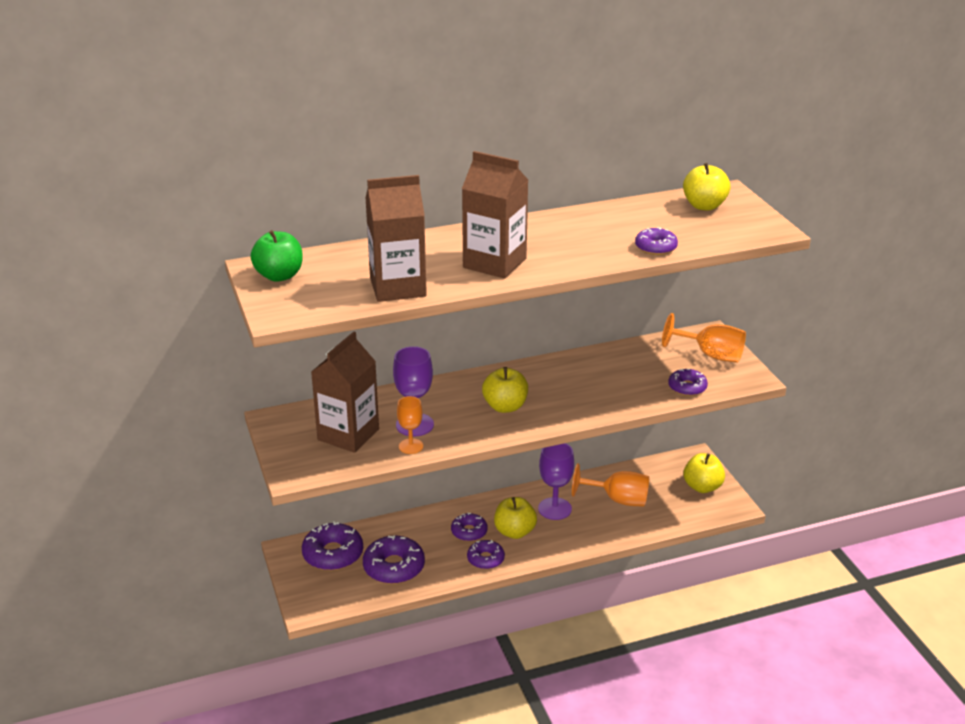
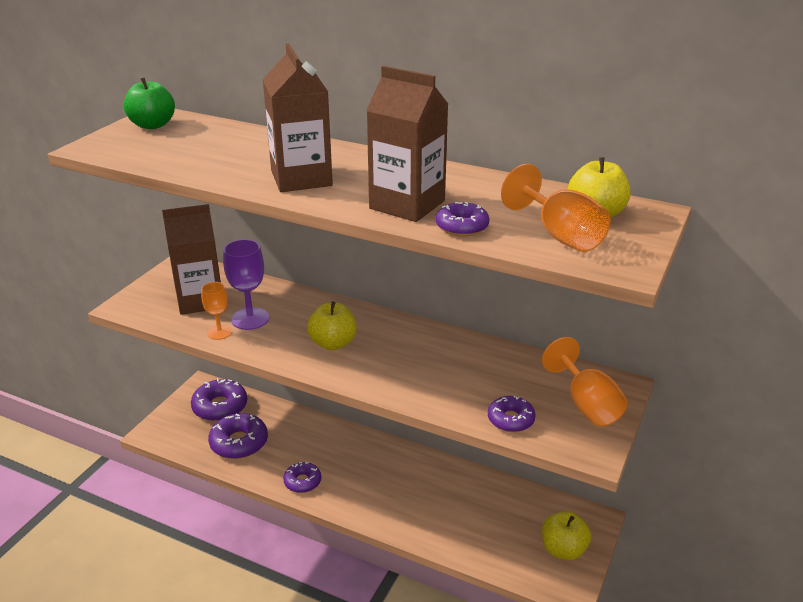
camera: 45 degrees right, 0 degrees up
brown carton [365,175,427,302] -> brown carton moved to [366,66,448,222]
purple donut [451,512,488,541] -> none
yellow apple [494,497,537,539] -> none
purple goblet [538,443,574,520] -> none
orange goblet [572,463,649,507] -> orange goblet moved to [501,164,611,252]

